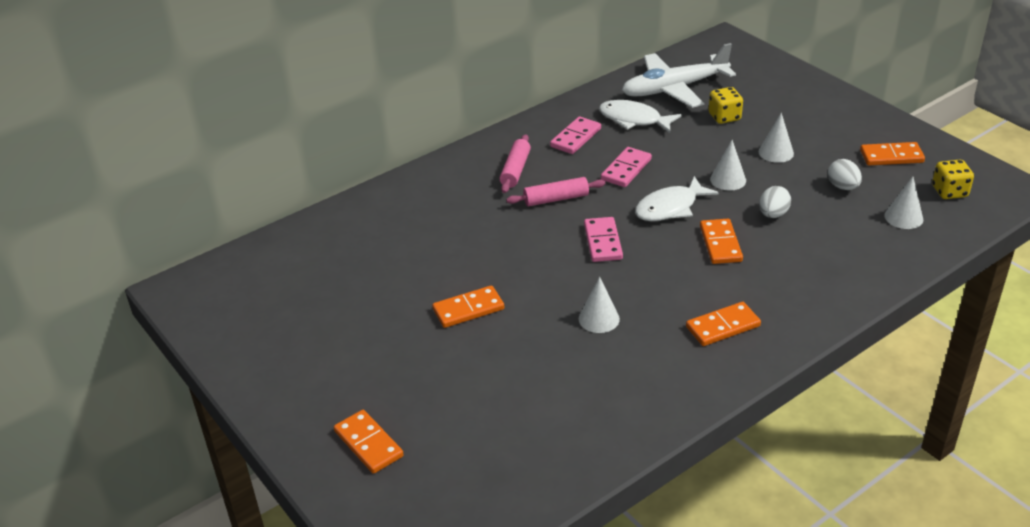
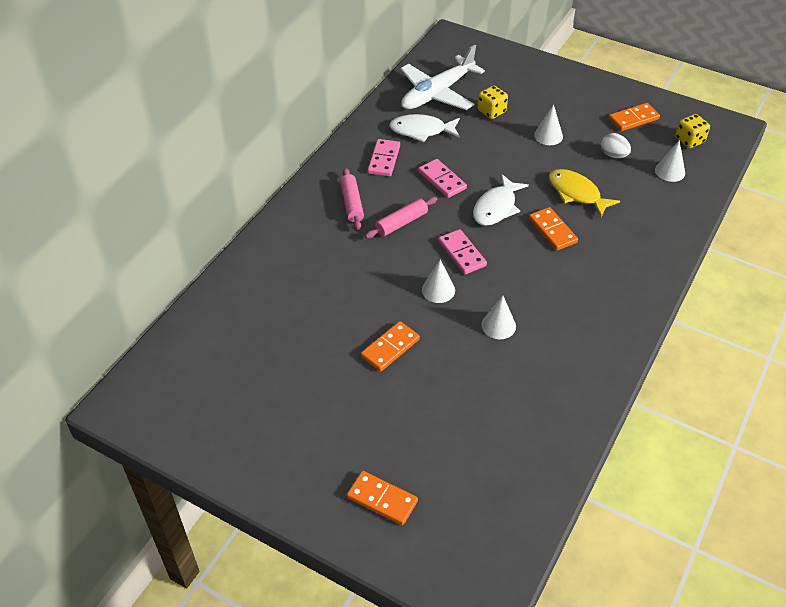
camera: 25 degrees left, 10 degrees up
pink domino [601,147,652,187] -> pink domino turned 45 degrees counterclockwise [418,159,467,198]
orange domino [686,302,761,346] -> none
white cone [710,140,746,191] -> white cone moved to [422,259,455,303]
white egg [759,186,791,218] -> yellow fish [549,169,620,217]

